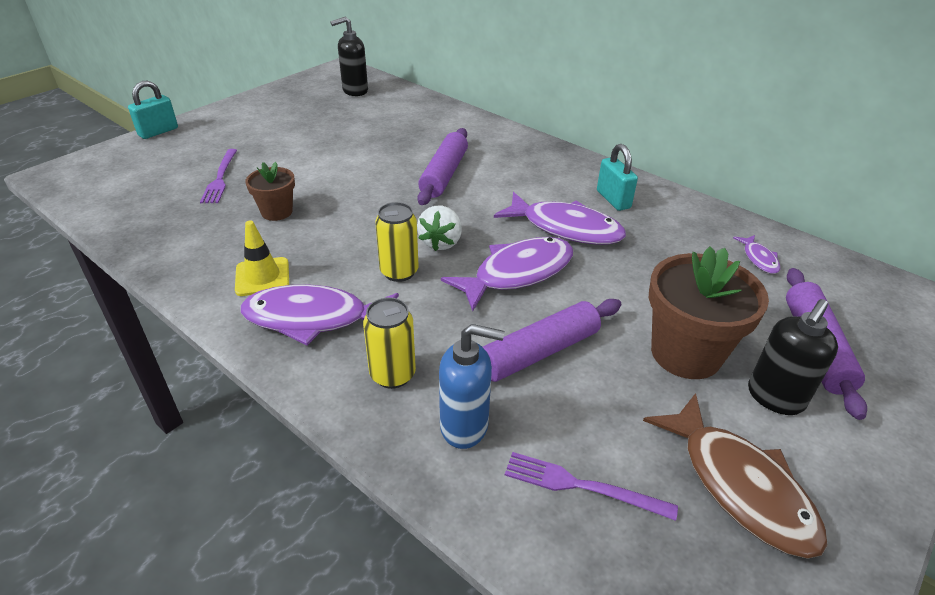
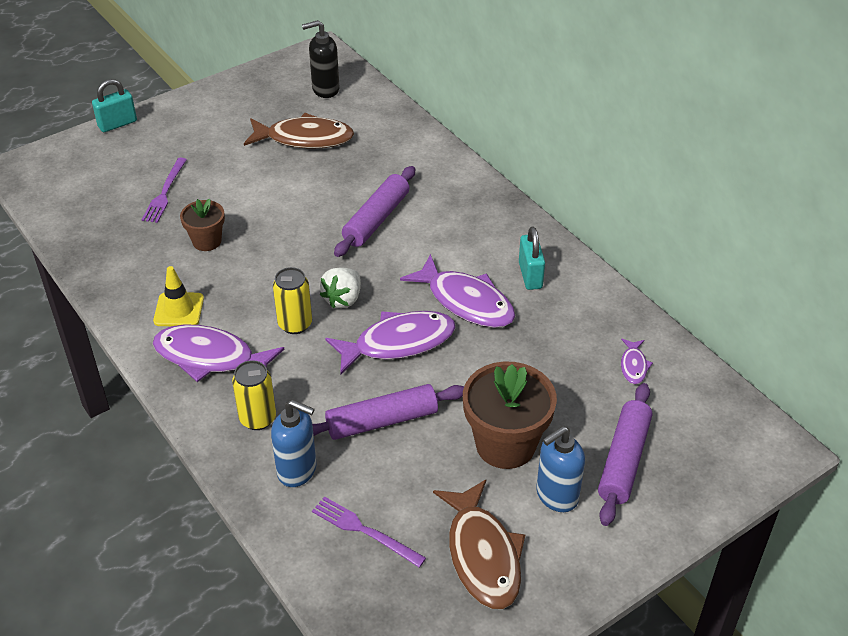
camera: 15 degrees right, 5 degrees up
black soap dispenser [748,299,838,415] -> blue soap dispenser [536,426,585,512]
none -> brown fish [244,113,354,149]

